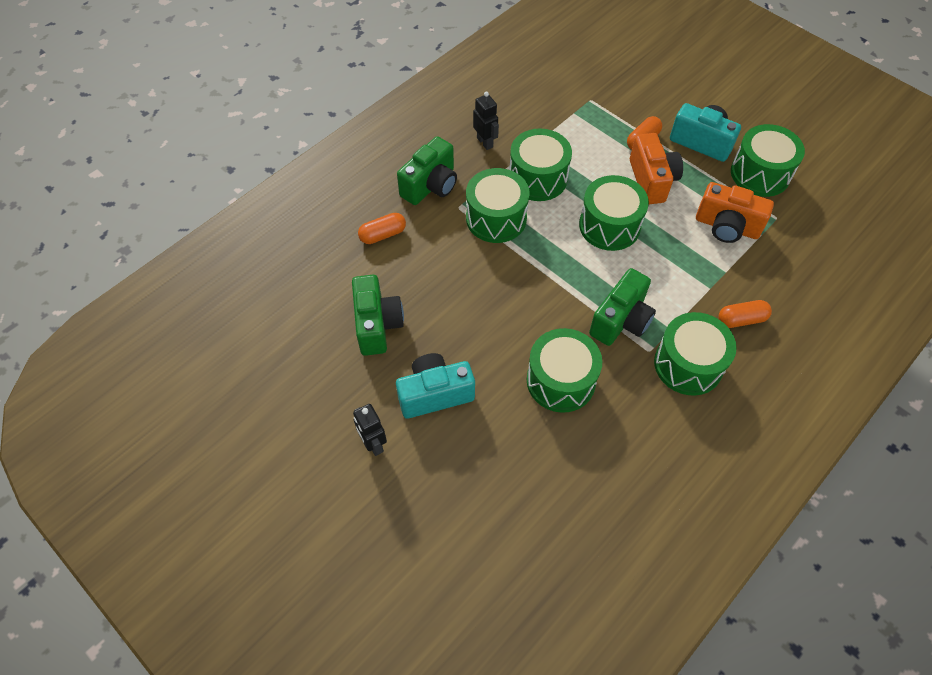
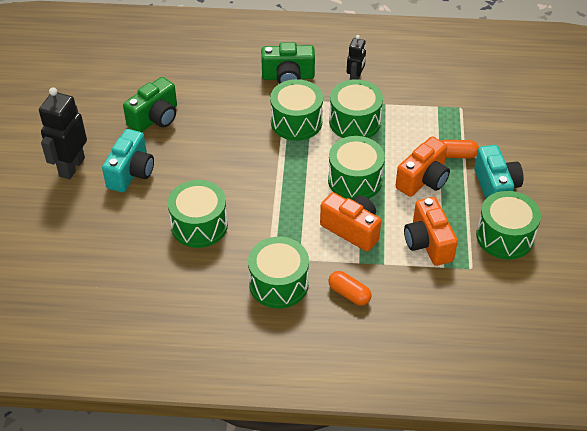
camera: 50 degrees right, 10 degrees down
black robot [353,404,387,456] -> black robot [39,87,87,179], size x1.73
orange capsule [358,213,406,244] -> none
turquoise camera [396,353,475,419] -> turquoise camera turned 75 degrees clockwise [102,129,154,192]
green camera [589,268,656,346] -> none
none -> orange camera [320,192,381,252]

